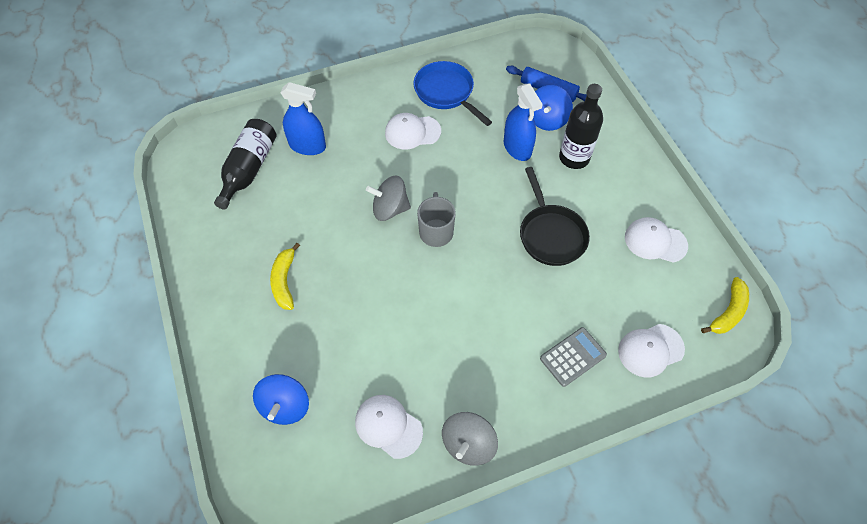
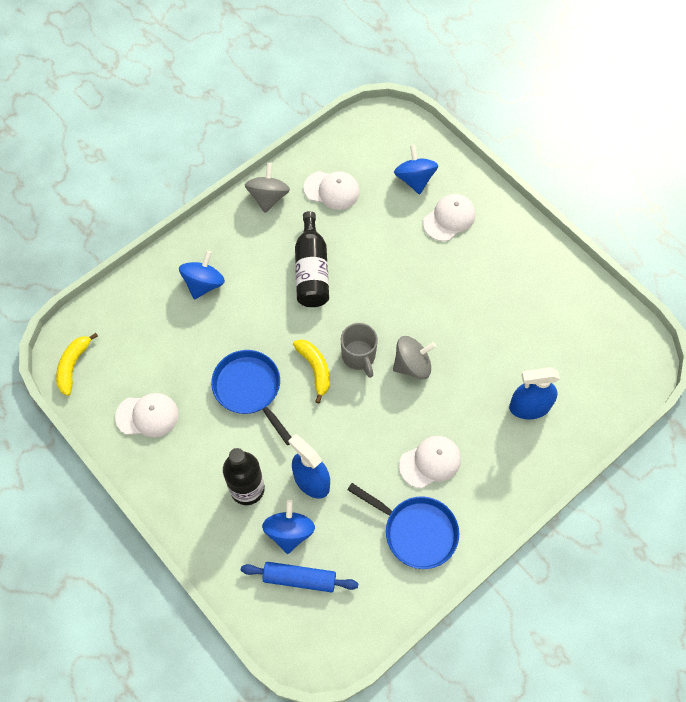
camera: 160 degrees right, 5 degrees up
black bottle [214,119,276,210] -> black bottle moved to [295,211,329,307]
yellow banana [270,243,300,310] -> yellow banana moved to [293,339,330,404]
black pan [520,167,590,266] -> blue pan [211,350,292,445]
grey calculator [540,327,607,387] -> blue spinning top [179,251,225,300]
white cap [618,324,685,377] -> white cap moved to [423,194,476,241]

